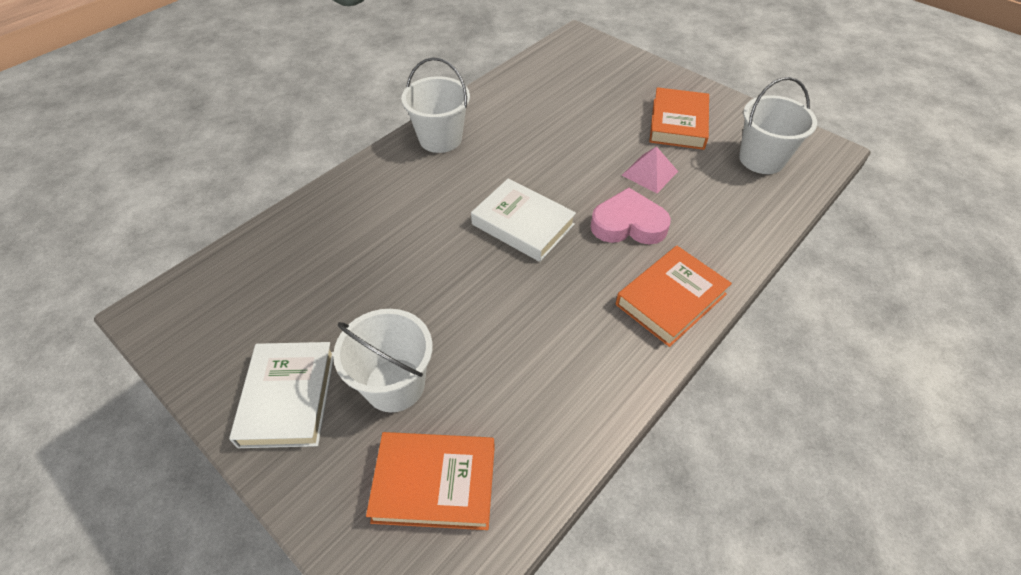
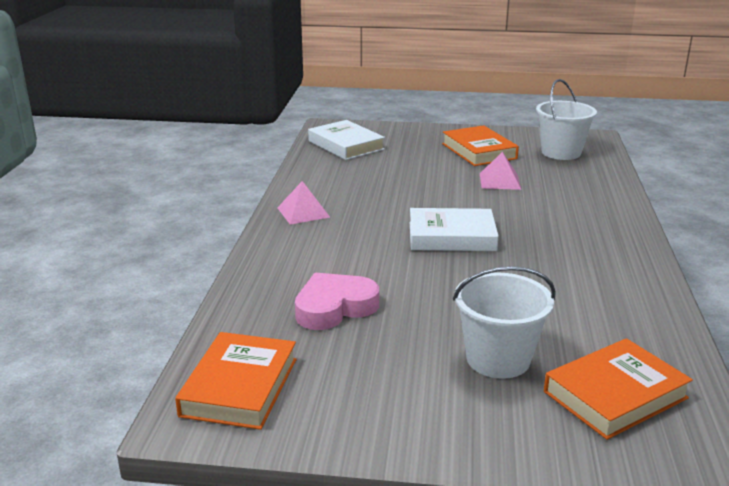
camera: 35 degrees left, 25 degrees down
white book [229,342,334,448] -> white book moved to [308,120,385,160]
white bucket [401,57,470,153] -> pink pyramid [277,181,330,225]
pink heart [590,188,671,244] -> pink heart moved to [295,273,379,330]
orange book [616,246,732,347] -> orange book moved to [175,332,297,430]

